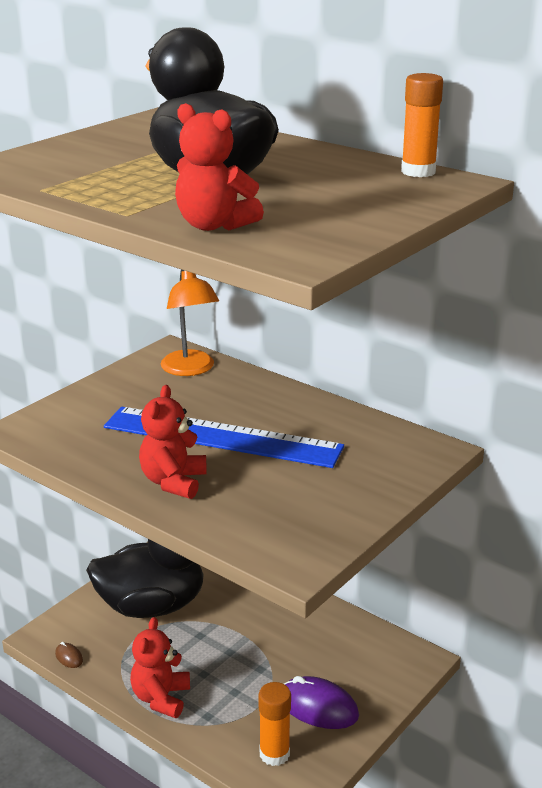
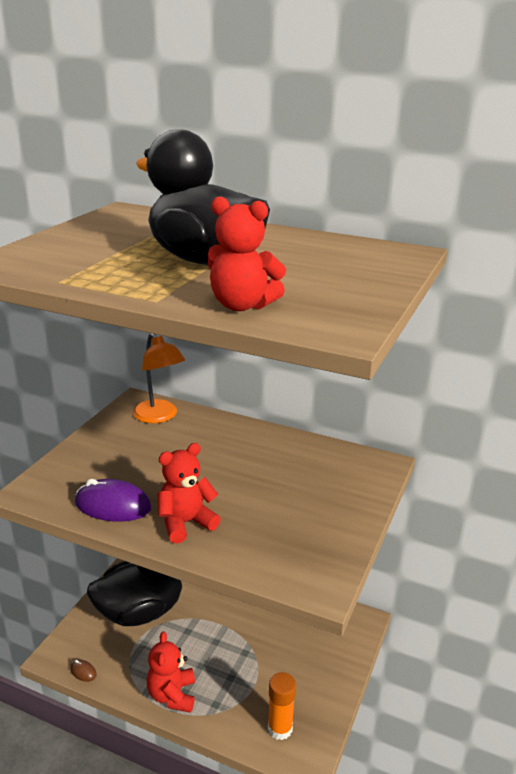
camera: 15 degrees left, 0 degrees up
blue ruler [104,407,344,468] -> none
red teddy bear [139,385,207,499] -> red teddy bear turned 60 degrees clockwise [158,443,221,543]
purple mouse [284,676,359,729] -> purple mouse moved to [75,479,152,522]
orange glue stick [401,73,443,177] -> none

